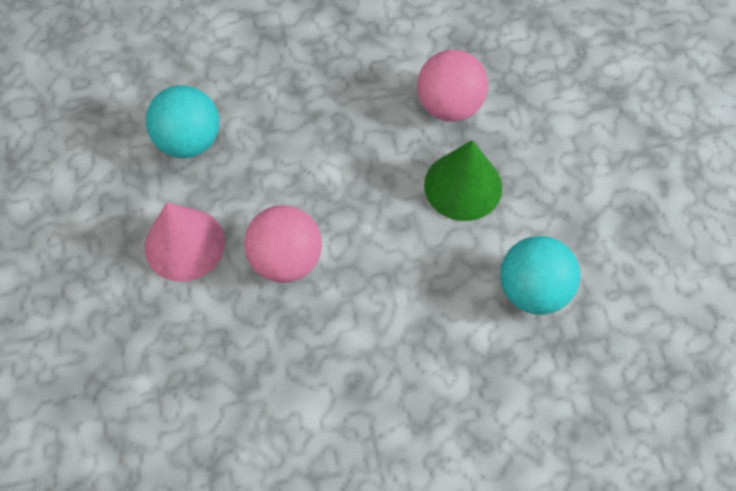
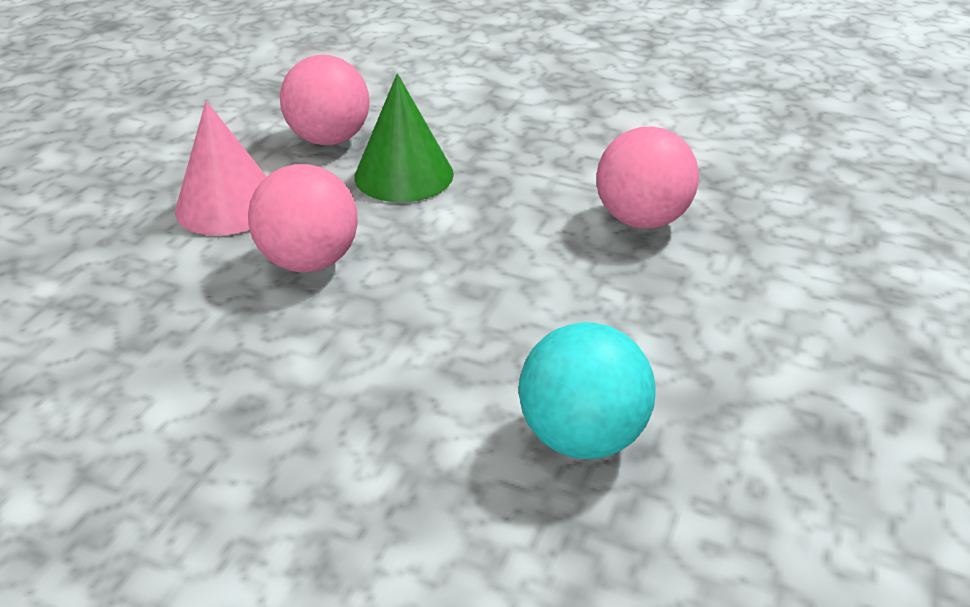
camera: 35 degrees right, 25 degrees down
turquoise ball [146,85,219,158] -> pink ball [280,55,369,145]
green cone [424,140,502,221] -> green cone moved to [354,73,454,202]

